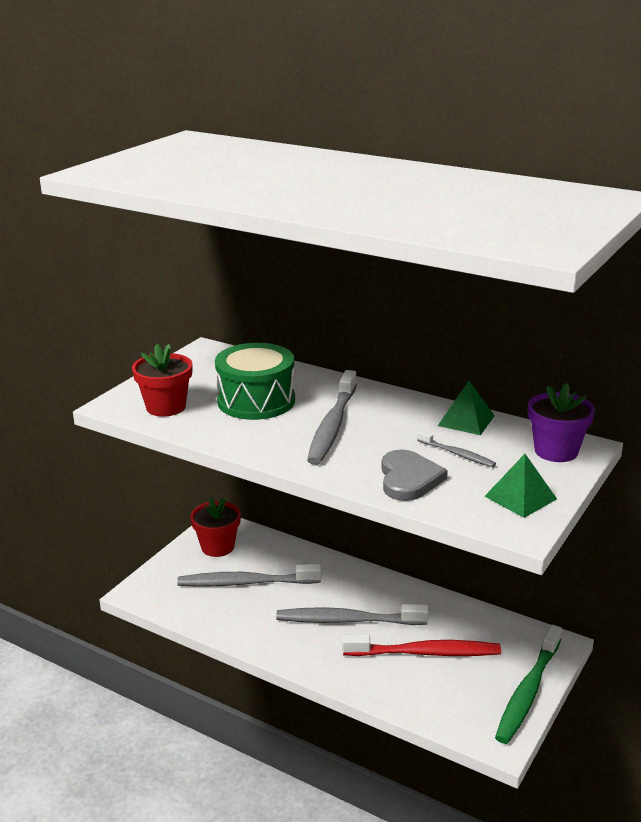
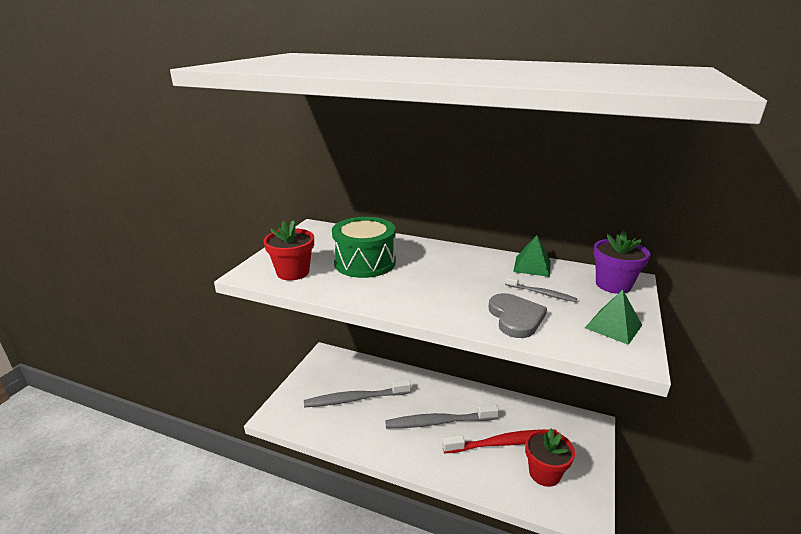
camera: 10 degrees left, 0 degrees up
red flower pot [190,497,241,557] -> red flower pot moved to [525,428,575,487]
grey toothbrush [307,370,357,465] -> none
green toothbrush [495,624,562,744] -> none

